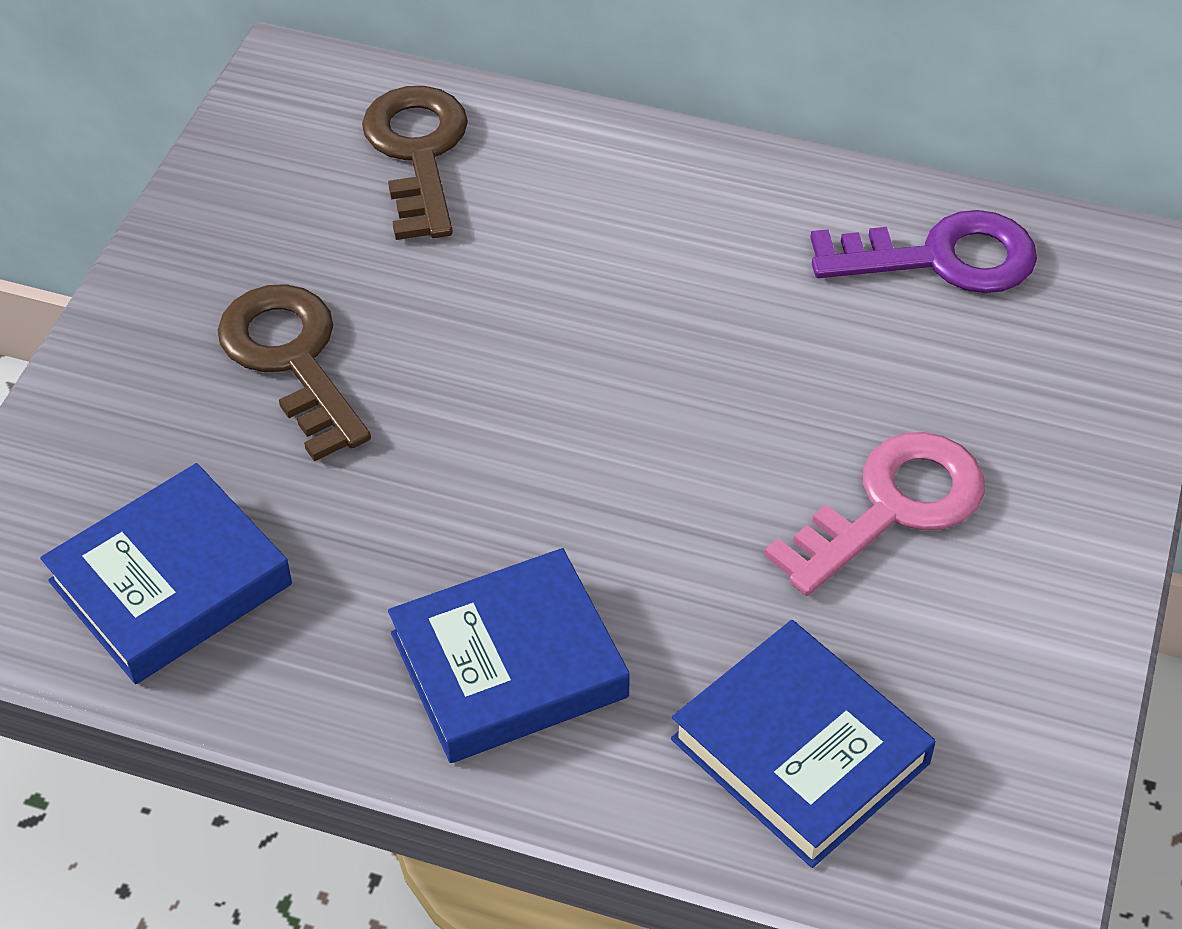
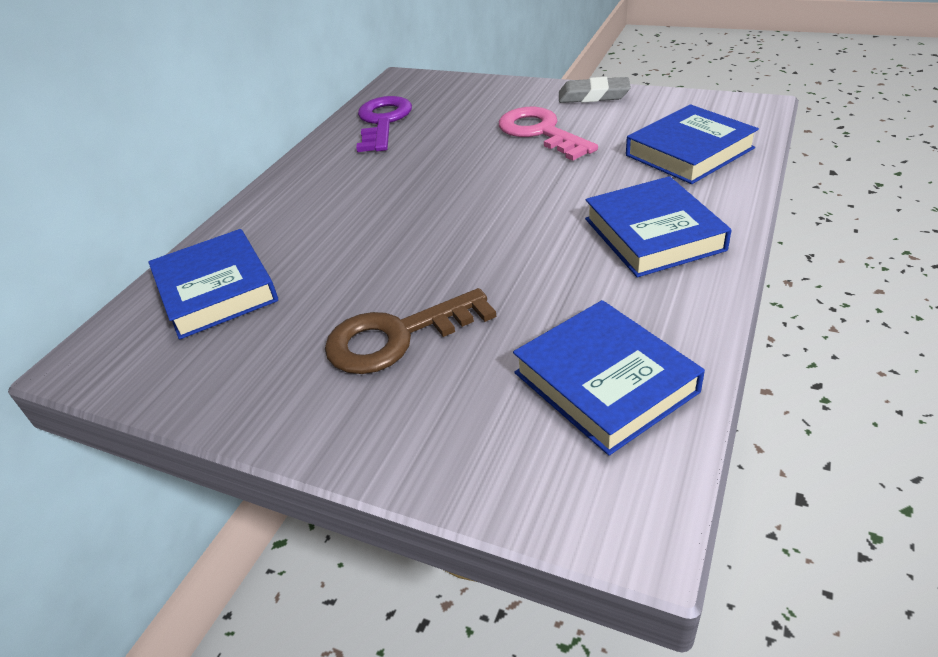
camera: 80 degrees left, 10 degrees down
brown key [362,86,468,240] -> blue book [148,229,278,339]
none -> grey eraser [559,77,631,103]

